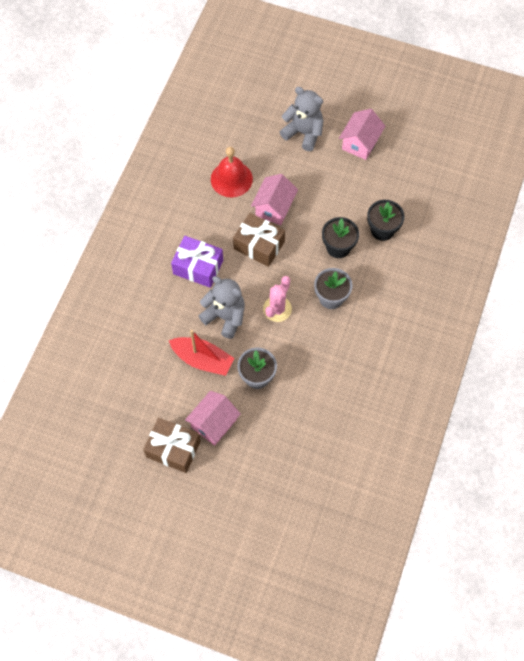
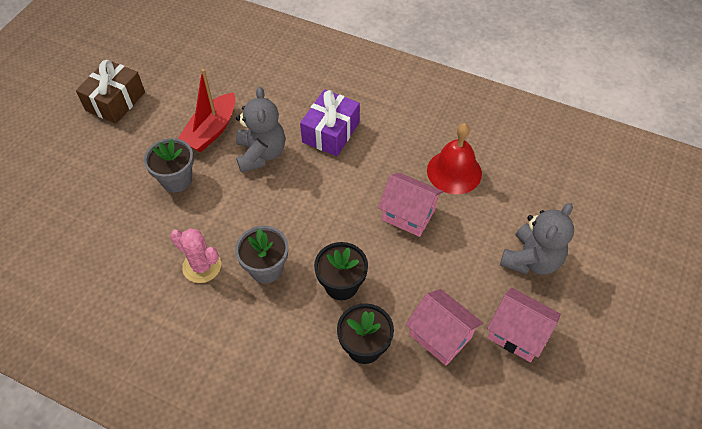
camera: 95 degrees right, 10 degrees down
pink house [185,391,241,446] -> pink house moved to [406,289,483,365]
grey teddy bear [198,276,245,339] -> grey teddy bear turned 45 degrees counterclockwise [236,87,285,173]
brown gift [233,213,285,267] -> none
pink cactus [263,276,292,322] -> pink cactus moved to [170,229,221,283]

